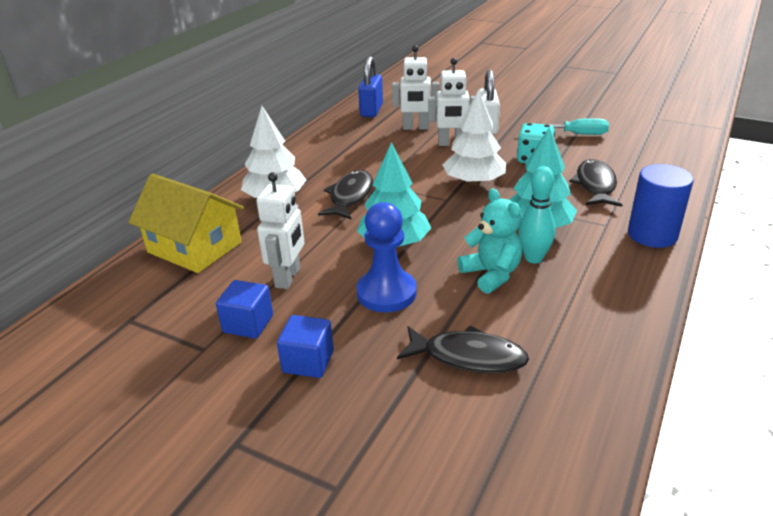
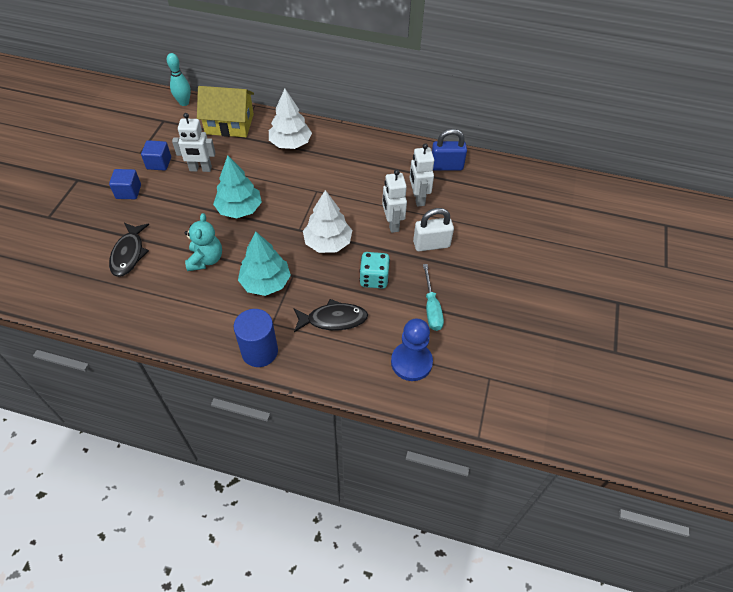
camera: 75 degrees right, 20 degrees up
yellow house [128,174,244,273] -> yellow house turned 75 degrees clockwise [197,86,254,137]
black fish [318,170,373,220] -> none
blue pawn [357,202,417,313] -> blue pawn moved to [391,319,433,381]
turquoise teddy bear [457,189,522,294] -> turquoise teddy bear turned 45 degrees counterclockwise [185,213,222,271]
turquoise bowling pin [518,166,555,263] -> turquoise bowling pin moved to [167,53,191,106]

